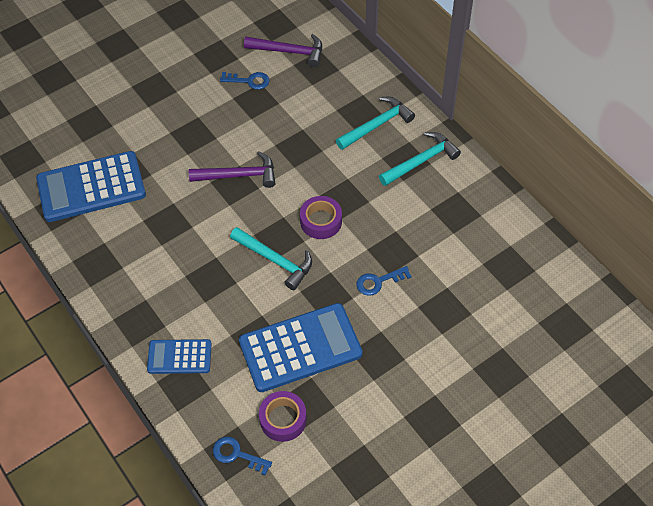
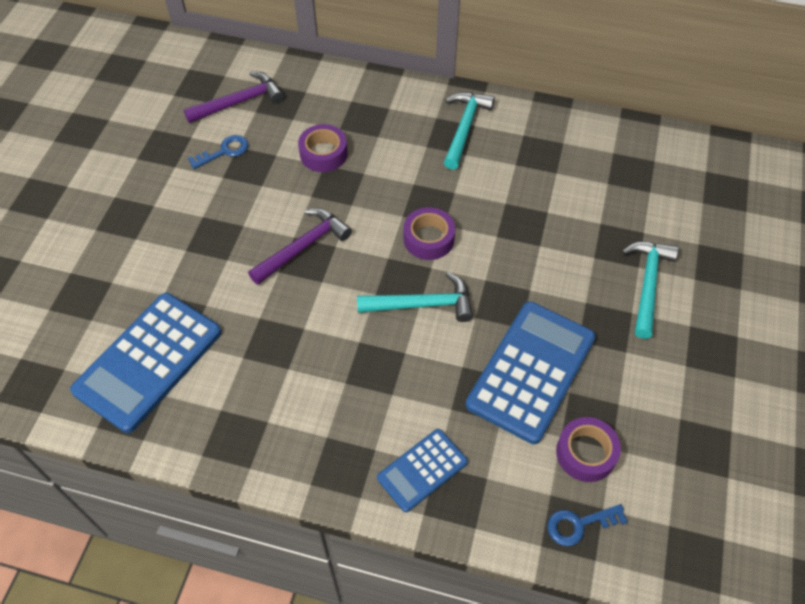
camera: 40 degrees left, 0 degrees up
turquoise hammer [336,97,415,150] -> turquoise hammer moved to [622,242,679,339]
blue key [356,266,412,296] -> none
none -> purple tape [298,124,348,172]

